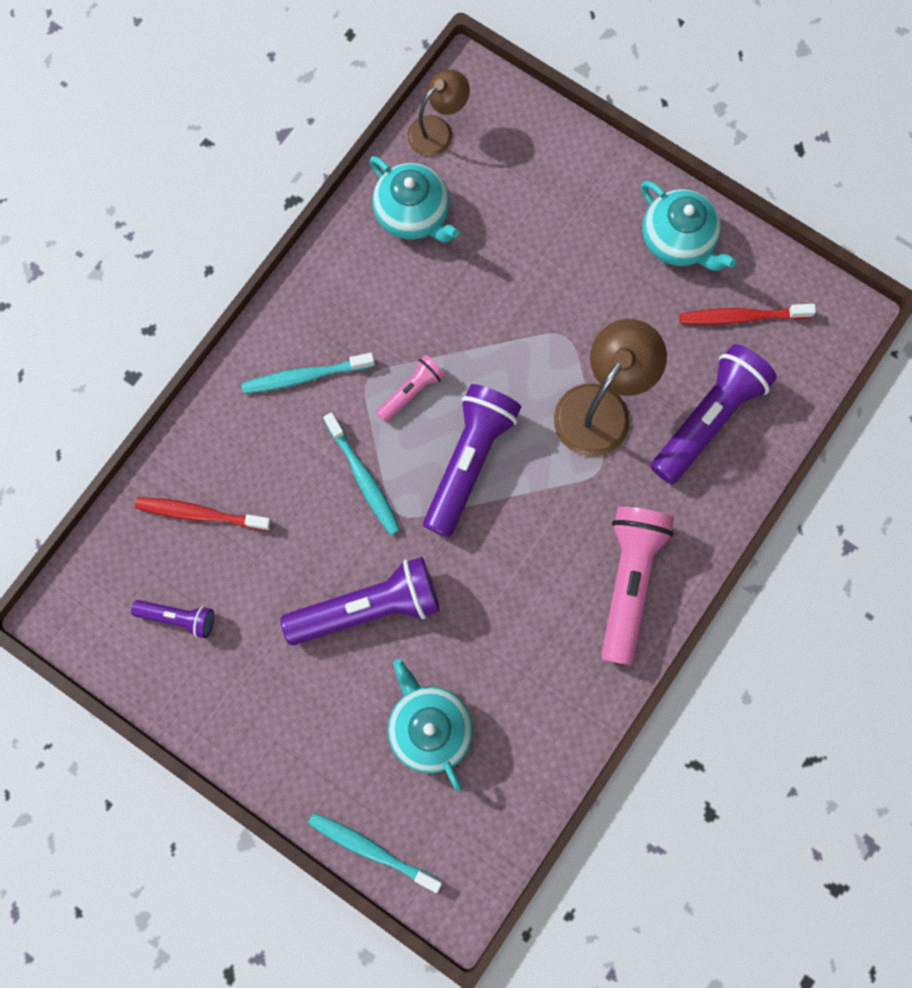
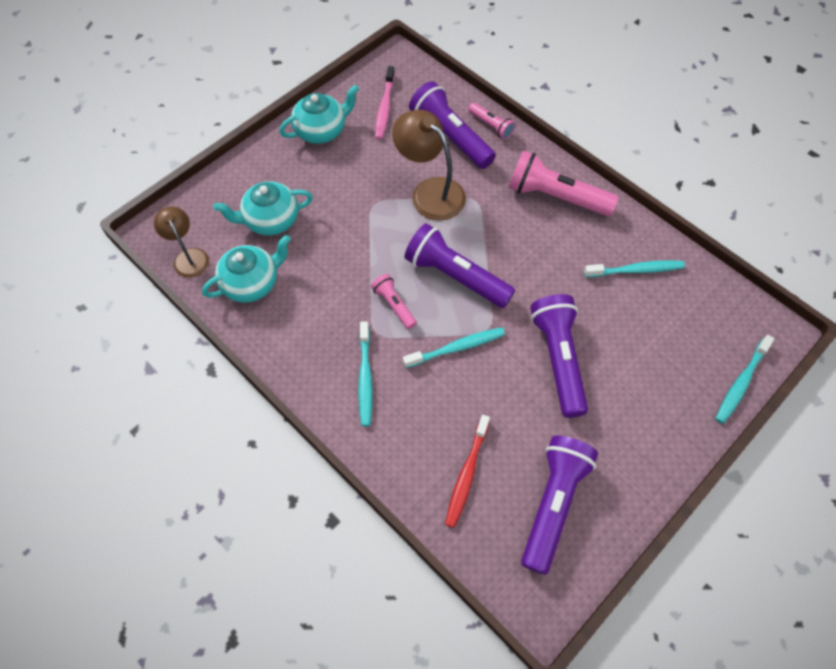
camera: 80 degrees left, 15 degrees down
purple flashlight [131,600,214,638] -> purple flashlight [521,436,598,575], size x1.92
turquoise teapot [388,659,473,791] -> turquoise teapot moved to [213,181,313,235]
red toothbrush [680,304,816,325] -> pink toothbrush [375,66,395,139]
none -> pink flashlight [468,103,515,140]
none -> turquoise toothbrush [584,260,685,277]

